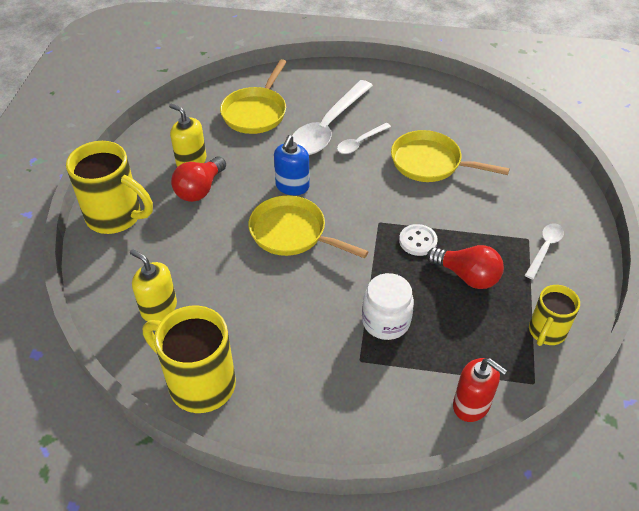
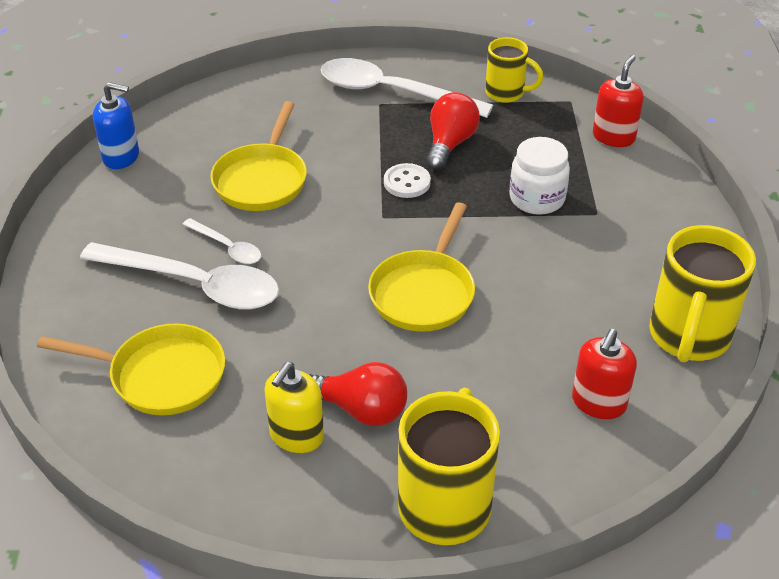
camera: 100 degrees left, 5 degrees down
yellow soap dispenser [130,249,177,321] -> red soap dispenser [572,329,637,419]
blue soap dispenser [274,135,310,195] -> blue soap dispenser moved to [93,82,139,169]
white spoon [525,223,564,279] -> white spoon [321,58,493,118], size x2.05

